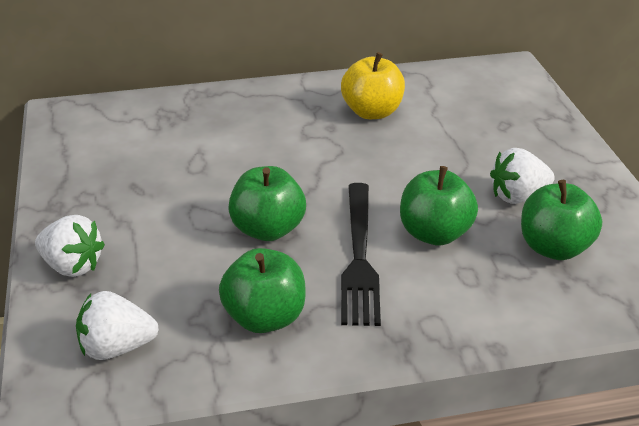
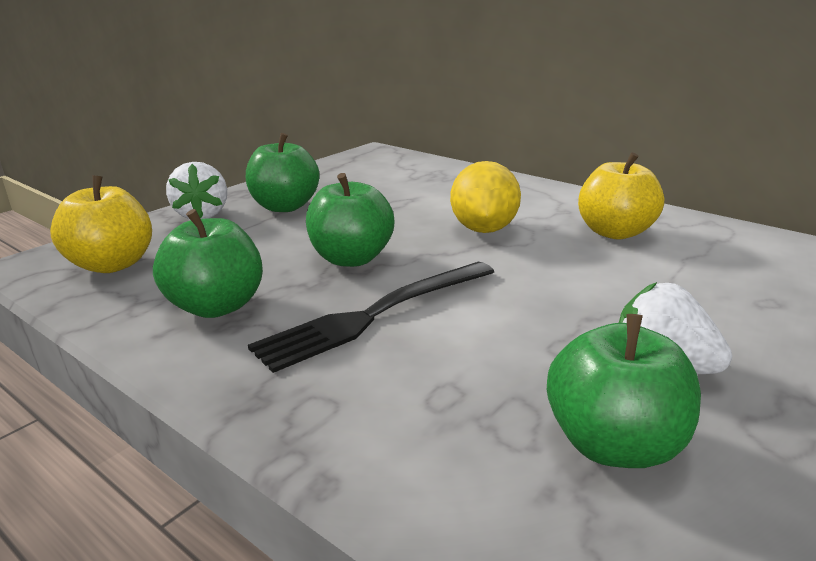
camera: 50 degrees right, 10 degrees down
white strawberry [76,291,159,360] -> yellow apple [50,175,152,273]
green apple [400,166,478,246] -> green apple moved to [246,133,319,212]
none -> yellow lemon [450,161,521,233]

